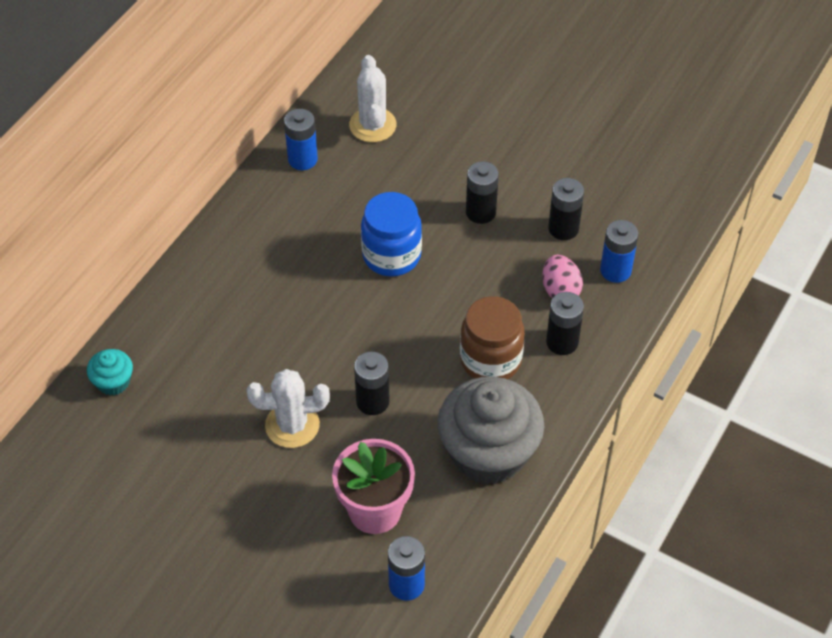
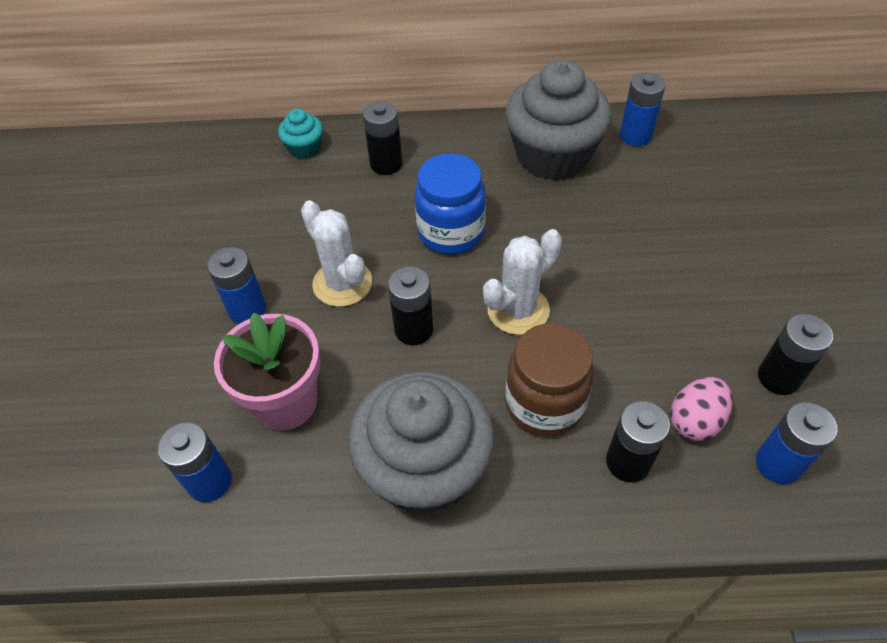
camera: 60 degrees right, 0 degrees up
white cactus [349,55,397,142] -> white cactus moved to [483,229,562,335]
blue jar [361,192,422,276] -> blue jar moved to [415,153,486,254]
black battery [466,161,499,224] -> black battery moved to [363,101,403,175]
none -> blue battery [207,247,266,324]
none -> grey cupcake [505,60,612,181]

